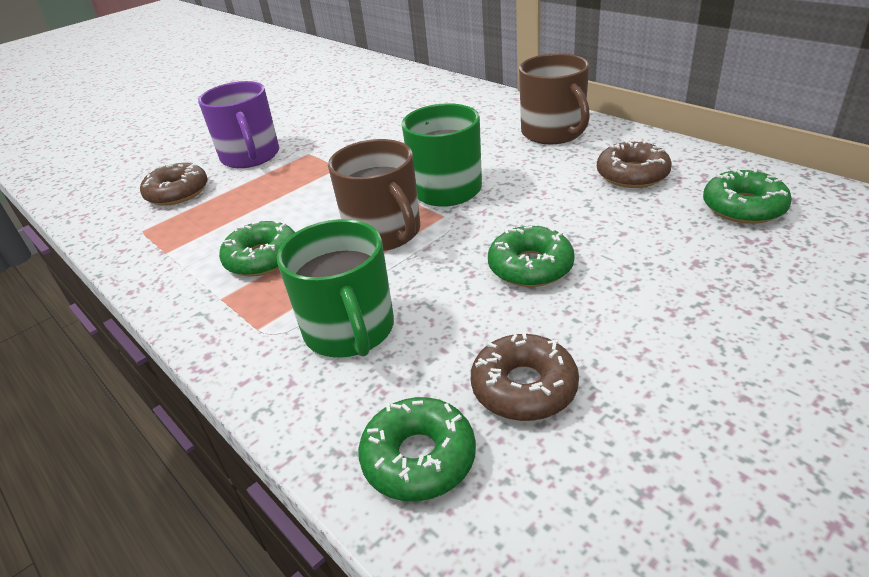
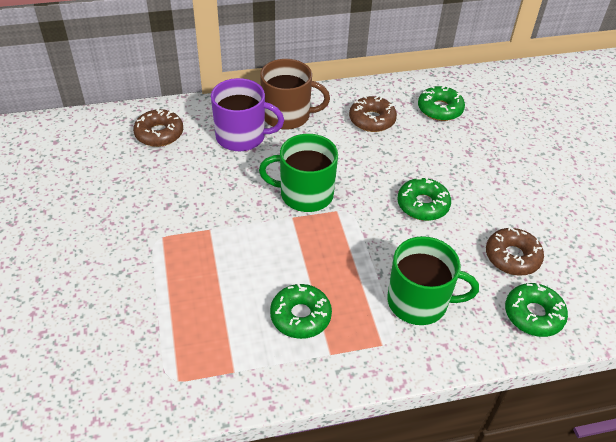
camera: 65 degrees left, 10 degrees up
brown donut [140,163,208,206] -> brown donut moved to [133,108,183,147]
purple mug [198,81,279,168] -> purple mug moved to [211,78,284,151]
brown mug [328,139,420,251] -> none

